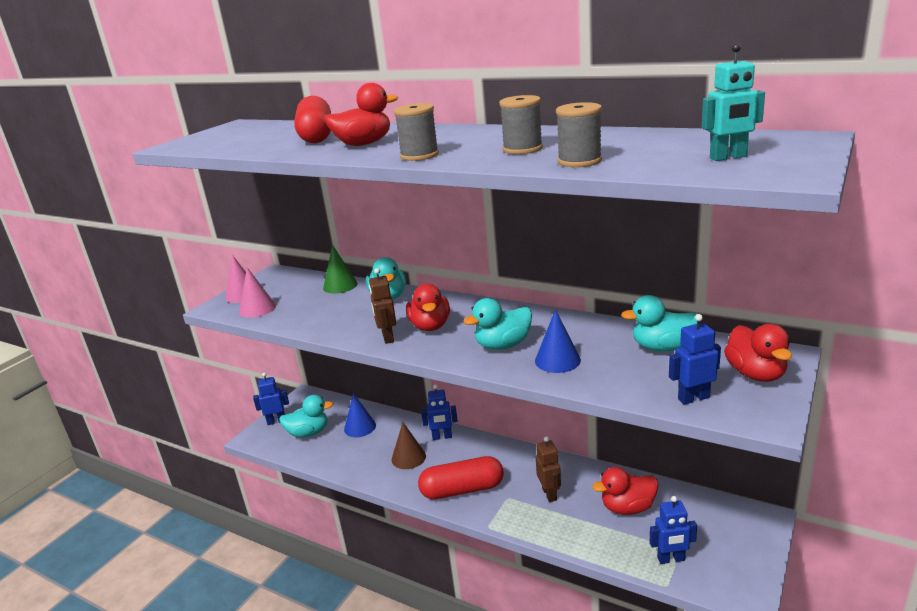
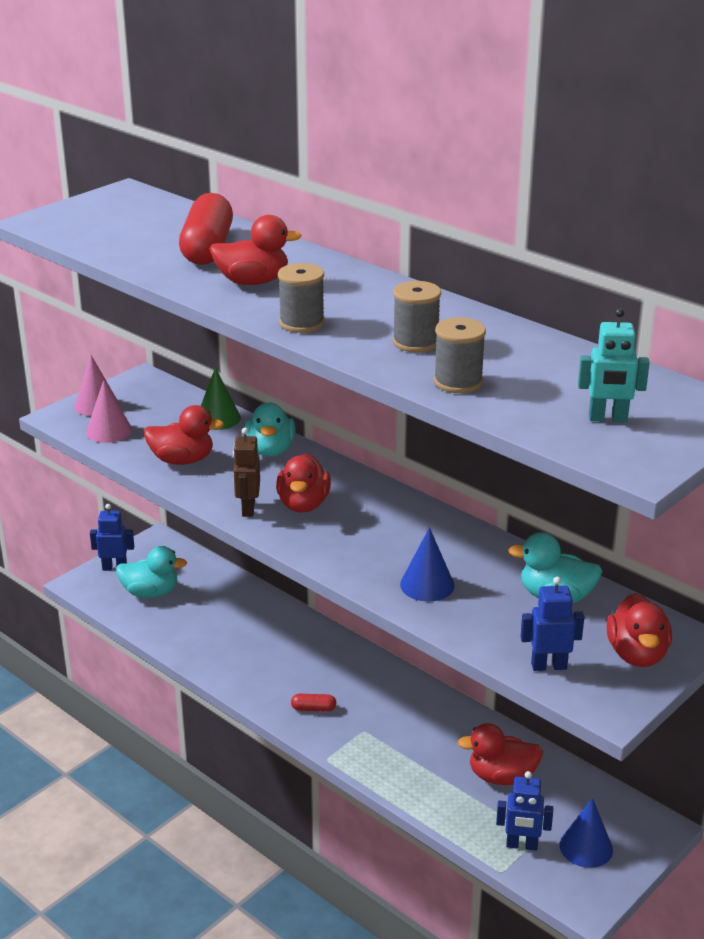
camera: 10 degrees right, 5 degrees up
blue cone [344,393,376,437] -> blue cone moved to [560,798,613,868]
brown cone [392,422,426,469] -> none
red capsule [418,456,504,500] -> red capsule [291,694,336,712], size x0.42
blue robot [421,384,457,440] -> none
turquoise duck [464,298,532,350] -> none
brown robot [536,436,561,502] -> none
none -> red duck [144,405,224,465]

